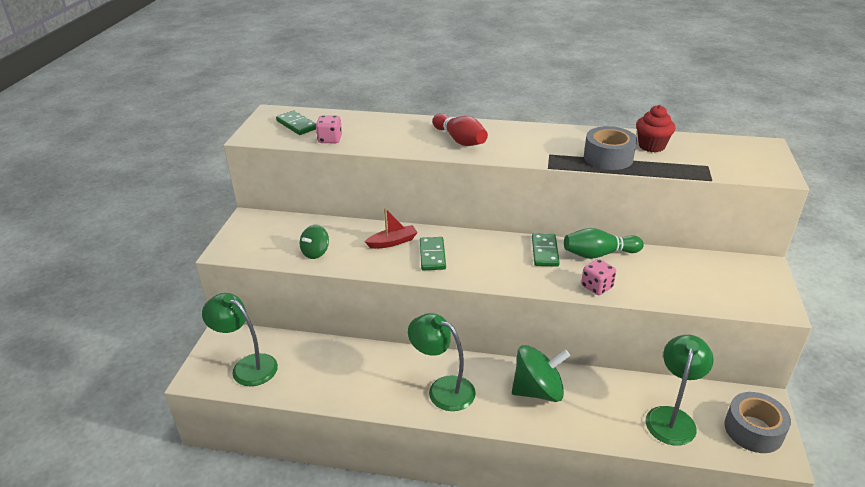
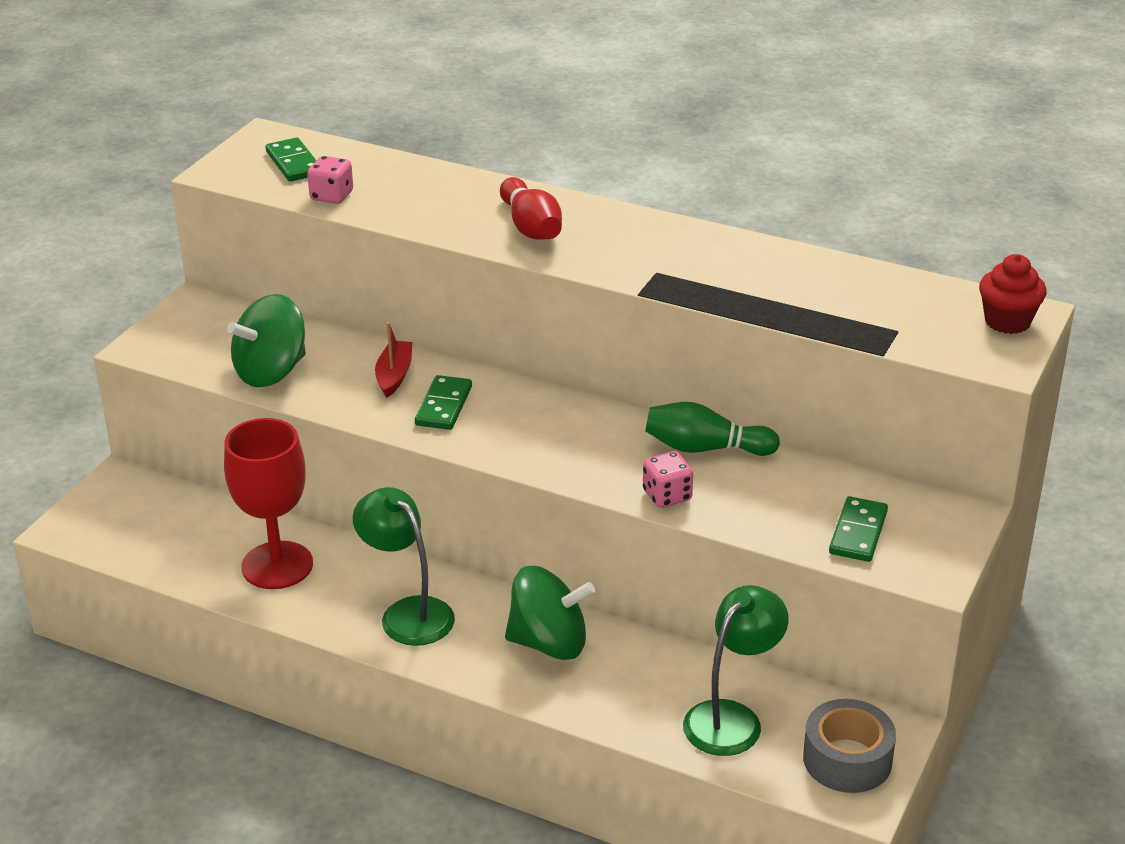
camera: 15 degrees right, 0 degrees up
green lamp [202,293,278,386] -> none
green spinning top [300,225,329,259] -> green spinning top [227,294,306,387], size x1.75
red boat [365,208,418,249] -> red boat turned 75 degrees counterclockwise [375,322,412,398]
green domino [532,233,560,267] -> green domino moved to [829,496,888,562]
grey tape [584,126,637,170] -> none
red cupcake [636,105,675,152] -> red cupcake moved to [979,254,1047,334]
none -> red goblet [224,418,313,589]

